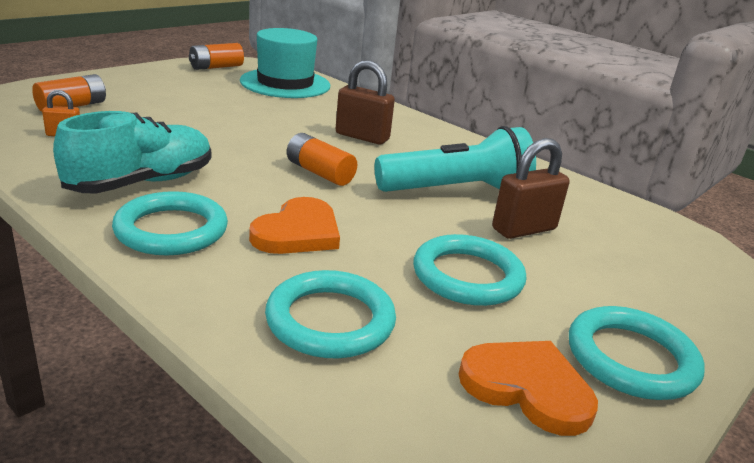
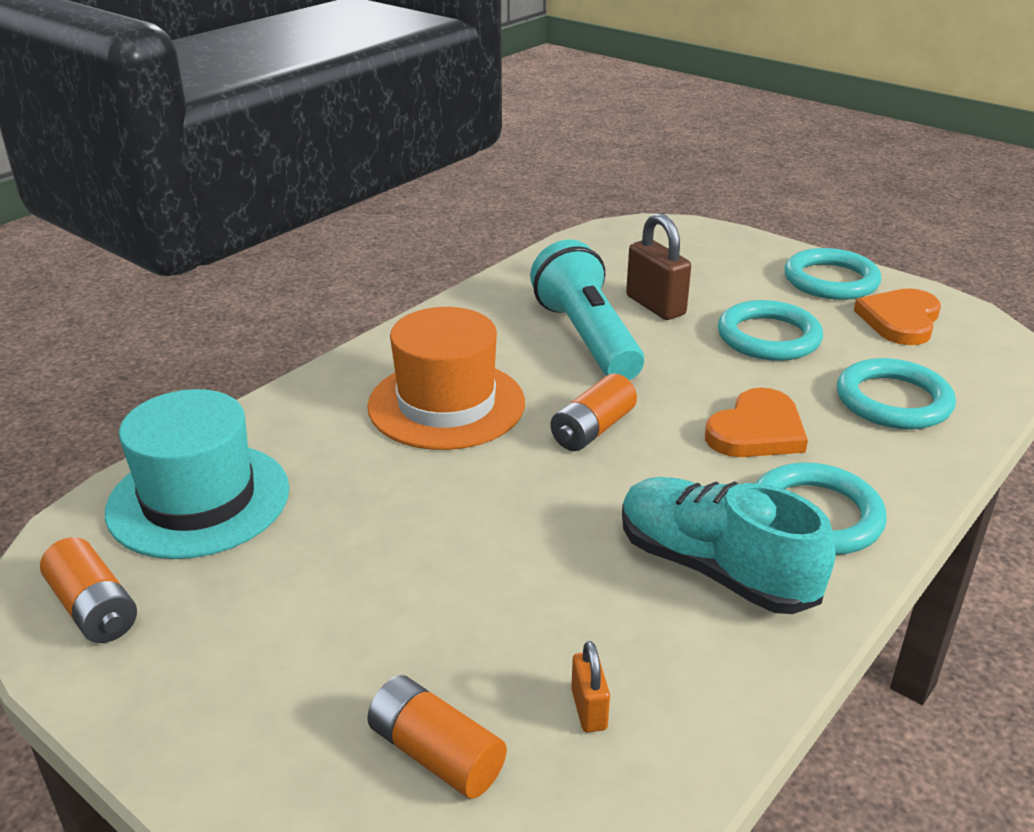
camera: 90 degrees left, 5 degrees up
orange heart [249,197,340,254] -> orange heart turned 105 degrees clockwise [705,388,808,457]
brown padlock [336,60,395,144] -> orange hat [367,307,525,450]

